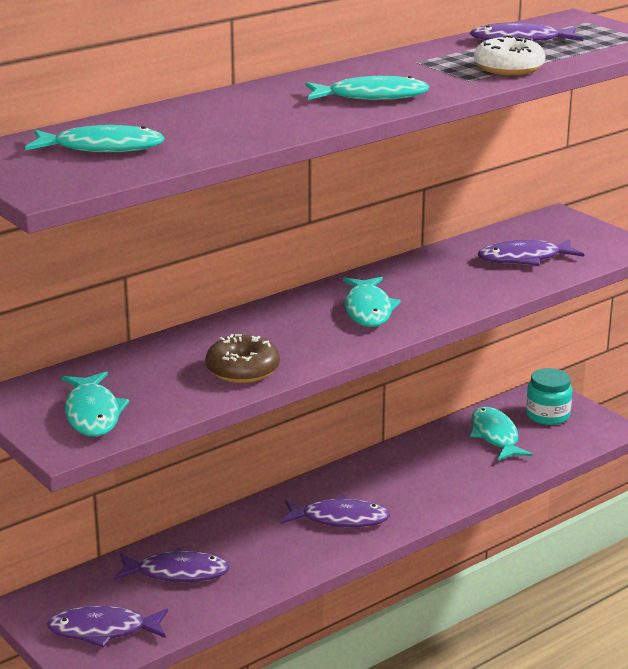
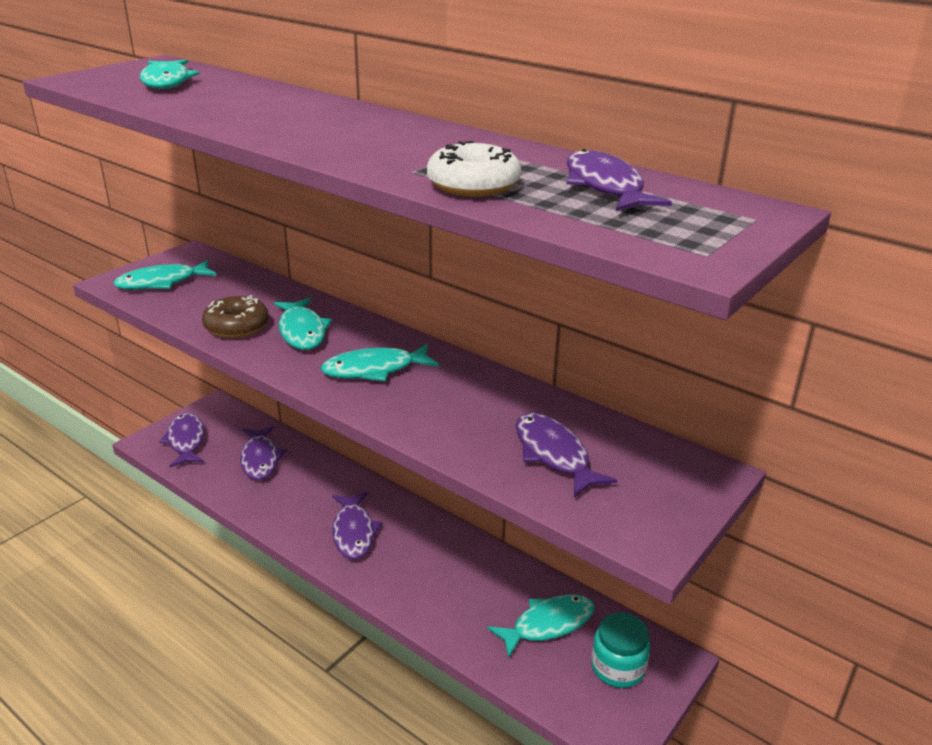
camera: 75 degrees right, 5 degrees up
turquoise fish [305,76,429,100] -> turquoise fish moved to [274,298,332,350]

